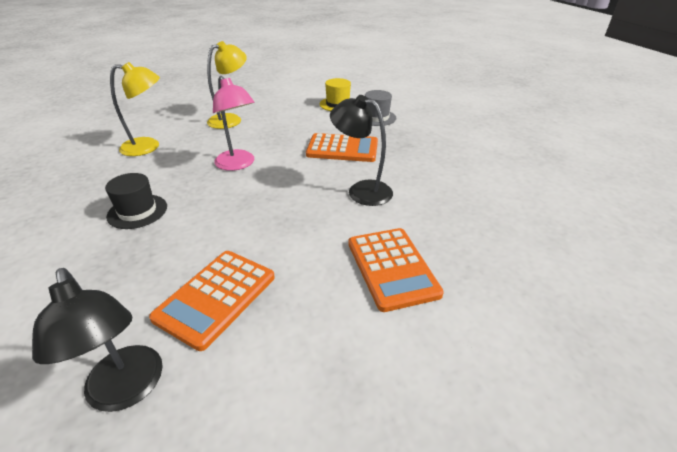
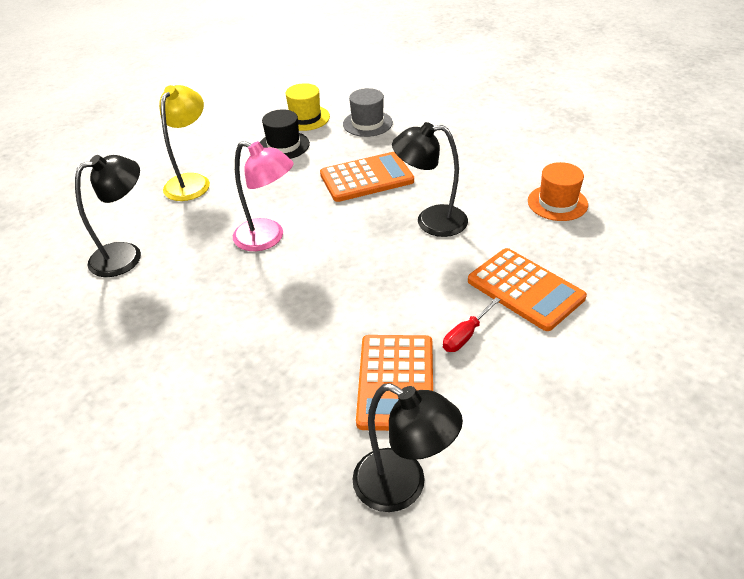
camera: 25 degrees left, 5 degrees up
black hat [105,173,167,229] -> black hat moved to [260,109,310,159]
yellow lamp [110,62,160,156] -> black lamp [75,155,141,277]
none -> red screwdriver [443,297,501,352]
none -> orange hat [528,162,588,221]

